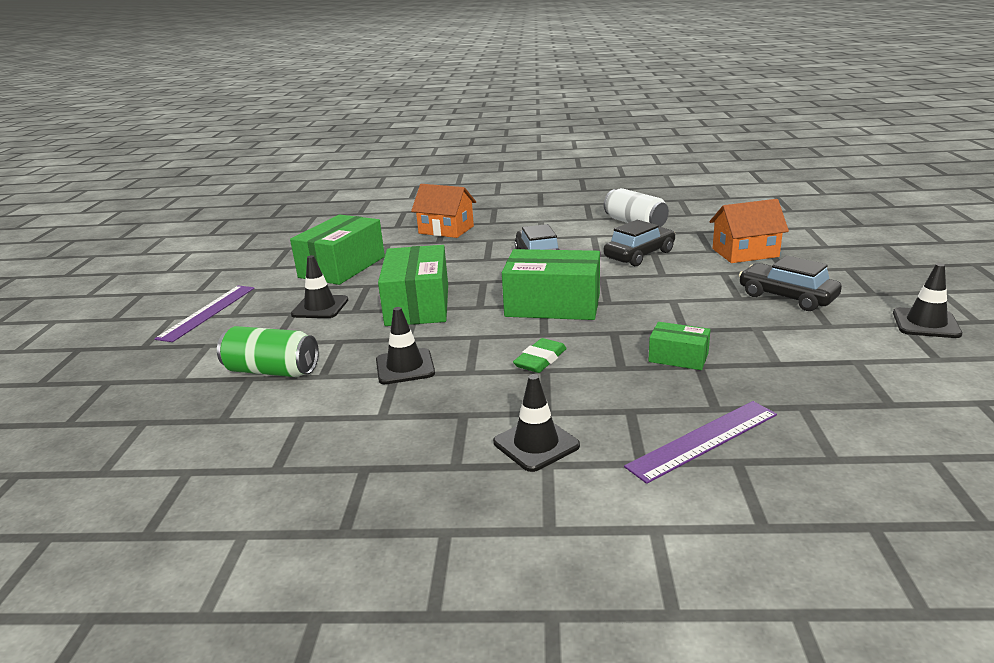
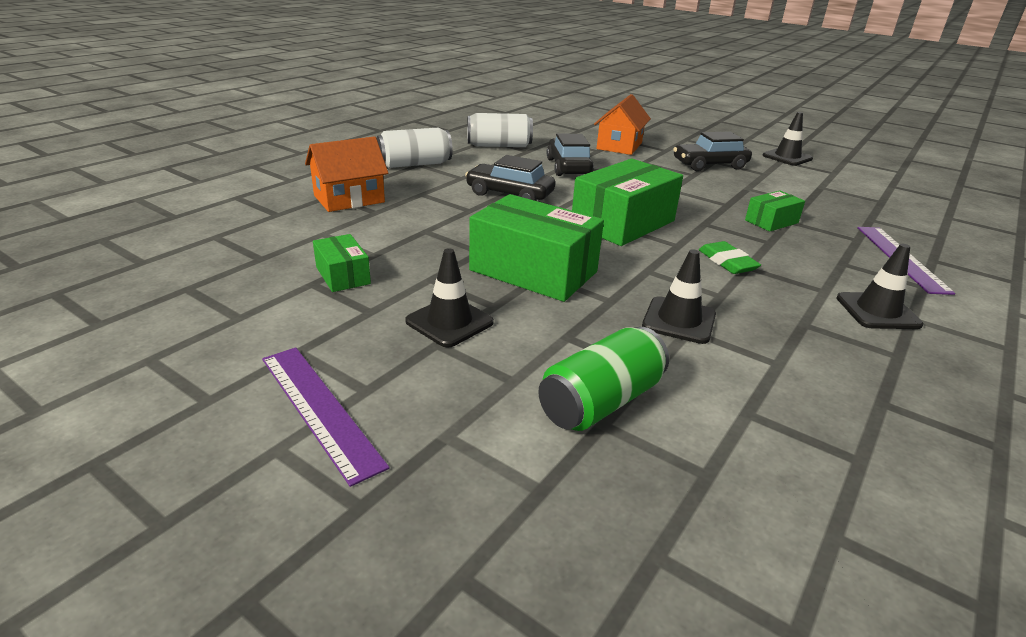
camera: 60 degrees left, 5 degrees up
green box [290,214,385,285] -> green box [313,234,371,292], size x0.51
none -> white can [377,128,453,168]

